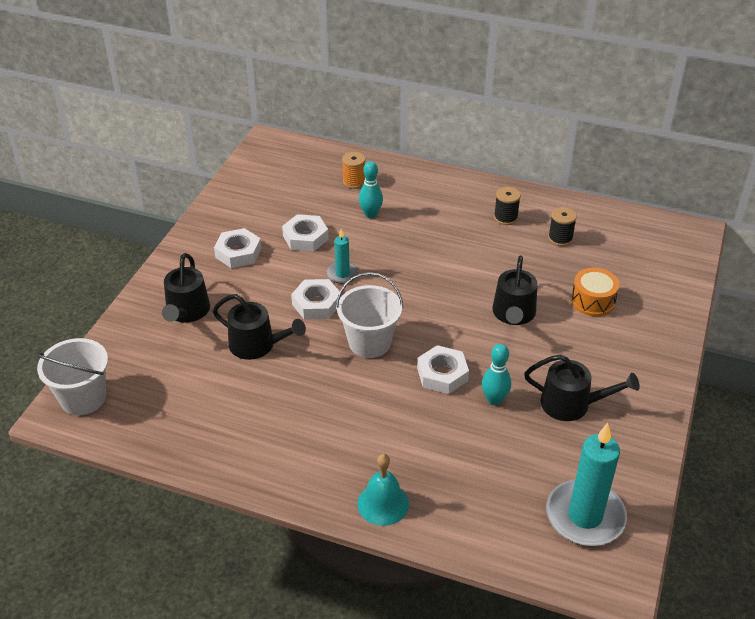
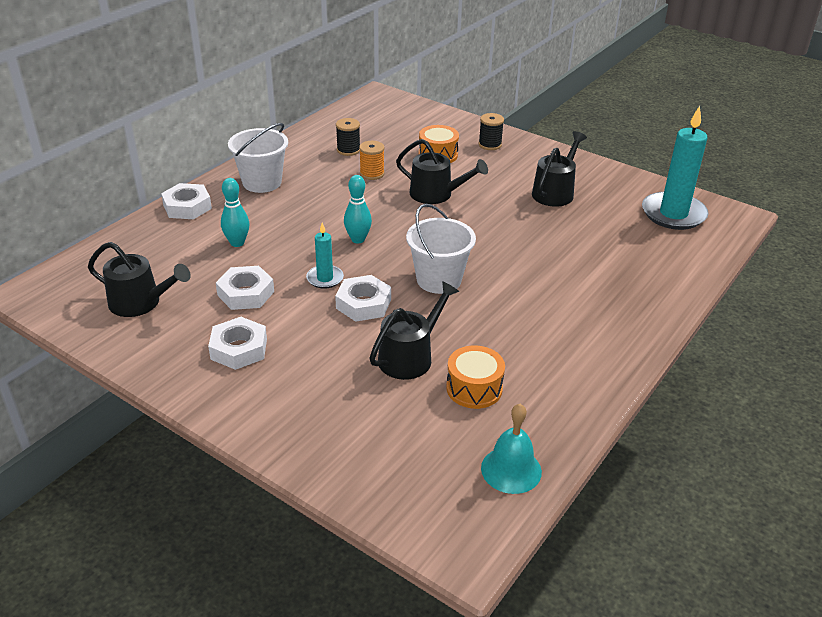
camera: 75 degrees left, 5 degrees down
white bucket [36,338,108,415] -> white bucket moved to [228,123,288,193]
black watering can [162,253,210,323] -> black watering can moved to [88,242,191,317]
orange spool [342,152,366,189] -> orange spool moved to [359,141,385,180]
turquoise bell [357,454,409,526] -> turquoise bell moved to [481,404,542,494]
white nut [417,345,469,394] -> white nut moved to [161,183,212,219]
turquoise bowling pin [482,344,511,405] -> turquoise bowling pin moved to [344,175,372,243]
black spool [494,187,521,225] -> black spool moved to [479,113,504,150]
none -> orange drum [446,345,505,409]

